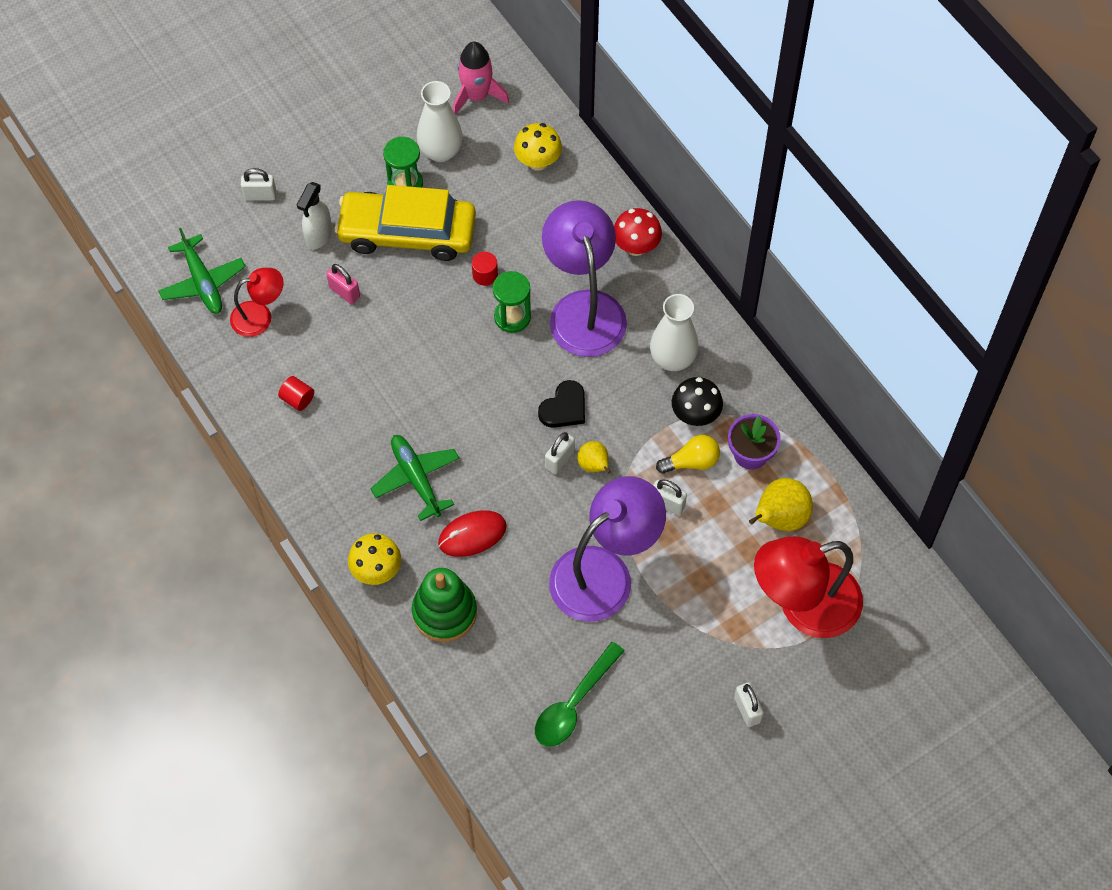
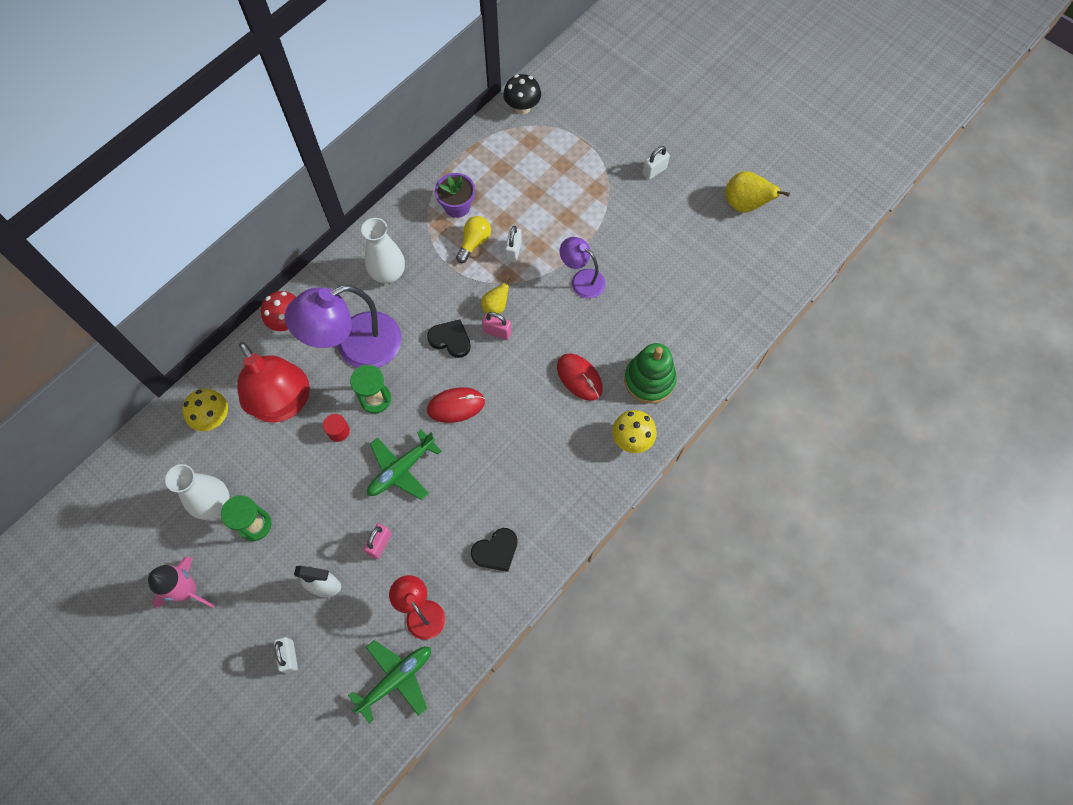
camera: 105 degrees left, 5 degrees up
red cylinder [278,376,314,411] -> black heart [471,528,517,572]
yellow car [335,185,476,261] -> none
green plane [370,435,459,521] -> green plane moved to [367,429,442,500]
pink rocket [453,42,509,115] -> pink rocket moved to [148,557,215,608]
green spoon [535,642,625,747] -> none
white padlock [545,432,575,474] -> pink padlock [482,312,512,340]
purple lamp [549,476,666,622] -> purple lamp [559,237,605,299], size x0.54
yellow light bulb [656,435,720,474] -> yellow light bulb turned 60 degrees clockwise [456,216,491,263]
black mushroom [672,377,723,426] -> black mushroom moved to [503,74,541,114]
yellow pear [749,478,813,531] -> yellow pear moved to [725,171,790,213]
red lamp [754,536,863,638] -> red lamp moved to [237,342,310,422]
none -> red mouse [427,387,485,423]

